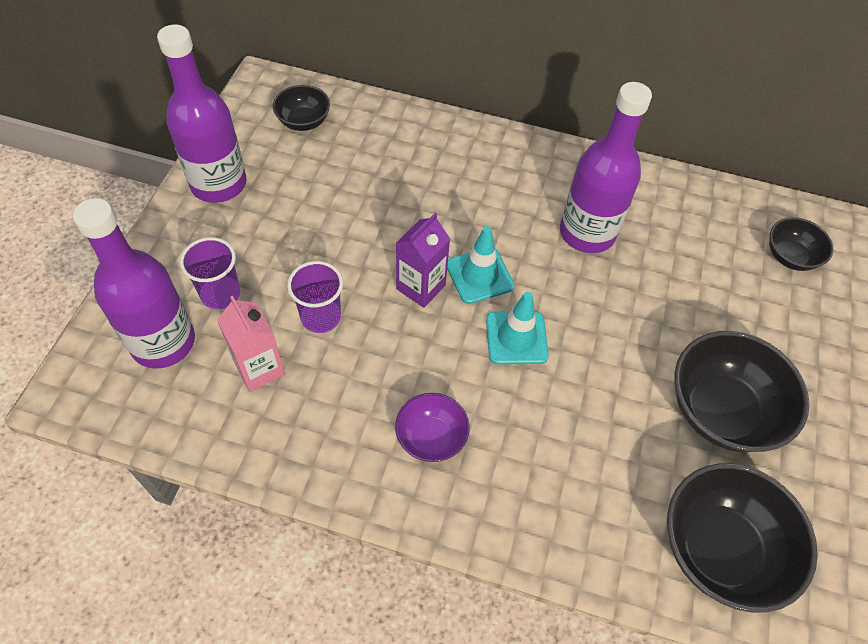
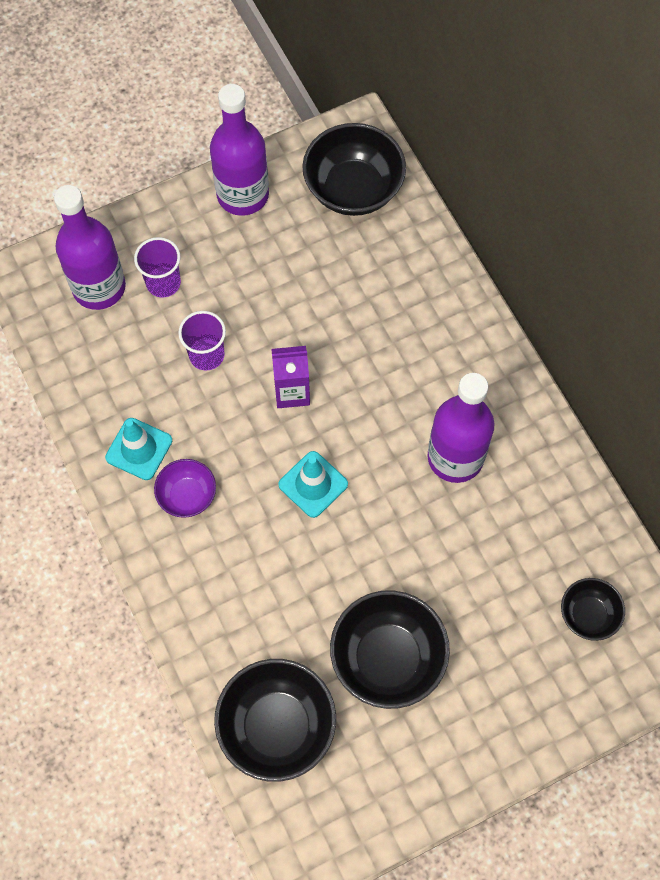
camera: 50 degrees right, 10 degrees up
pink carton [217,296,285,392] -> none
black bowl [273,85,330,131] -> black bowl [302,123,406,216], size x1.81
turquoise traffic cone [447,226,514,304] -> turquoise traffic cone moved to [105,418,172,480]

